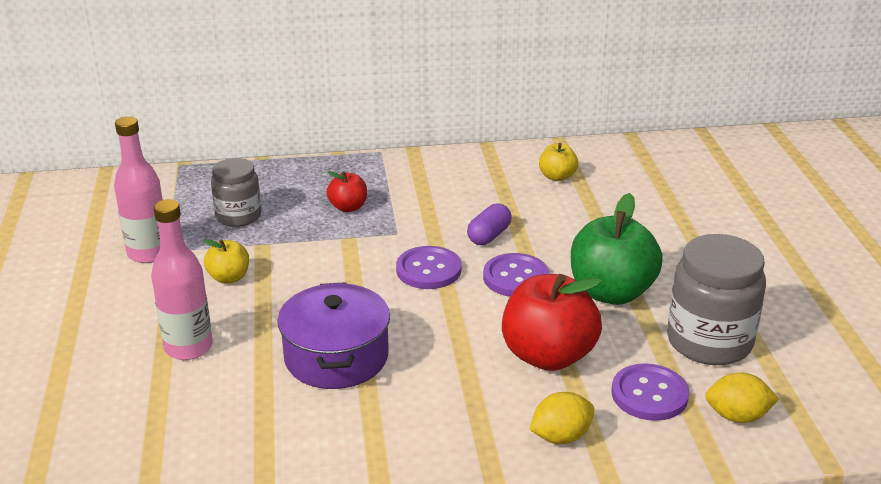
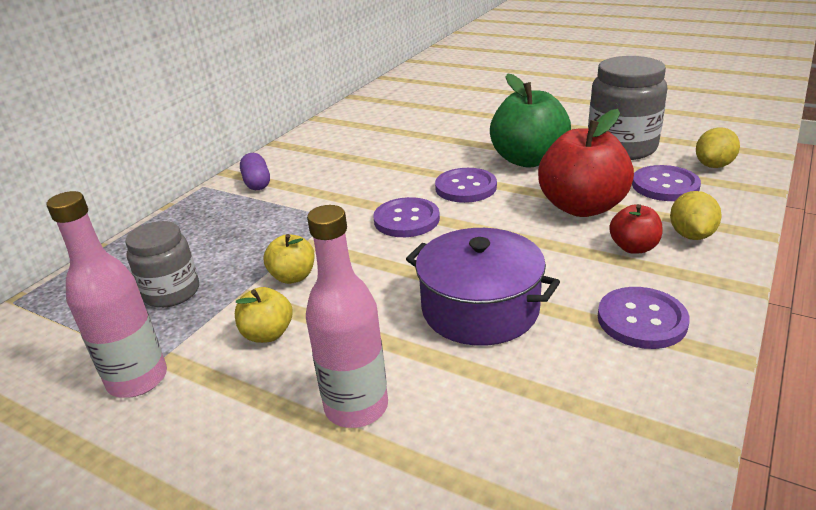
camera: 50 degrees left, 0 degrees up
red apple [327,171,367,212] -> red apple moved to [609,204,662,254]
purple capsule [467,203,512,245] -> purple capsule moved to [240,153,270,190]
yellow apple [539,143,578,181] -> yellow apple moved to [264,234,315,284]
none -> purple button [598,287,690,349]

